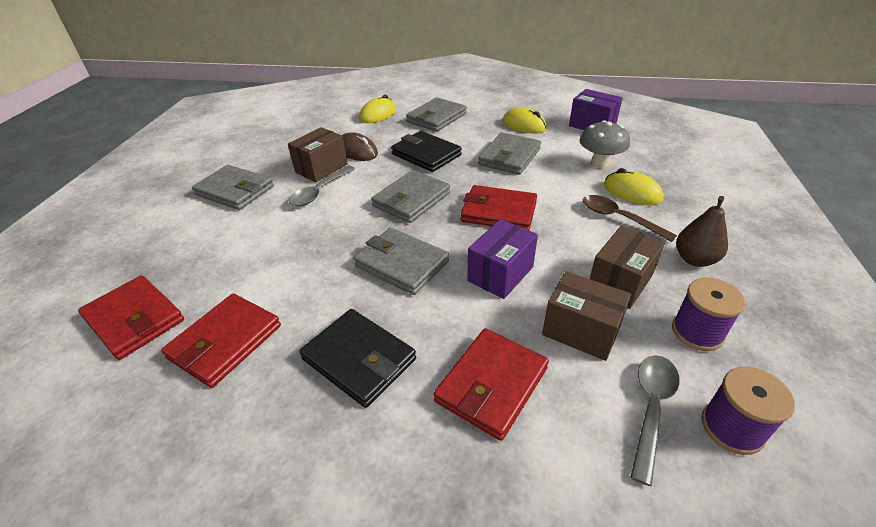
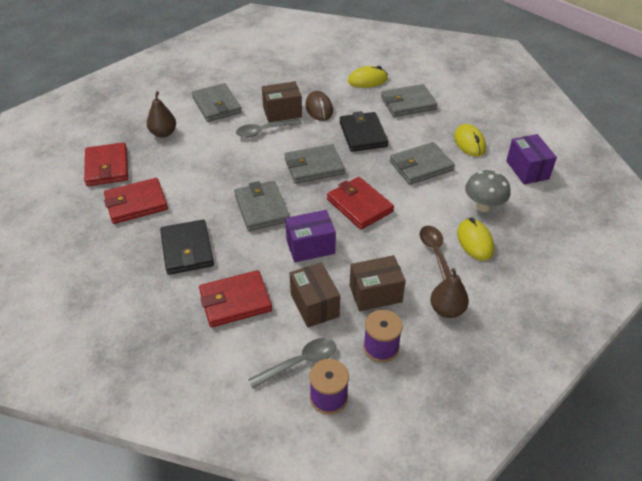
camera: 35 degrees right, 5 degrees up
none -> brown pear [147,91,176,138]

